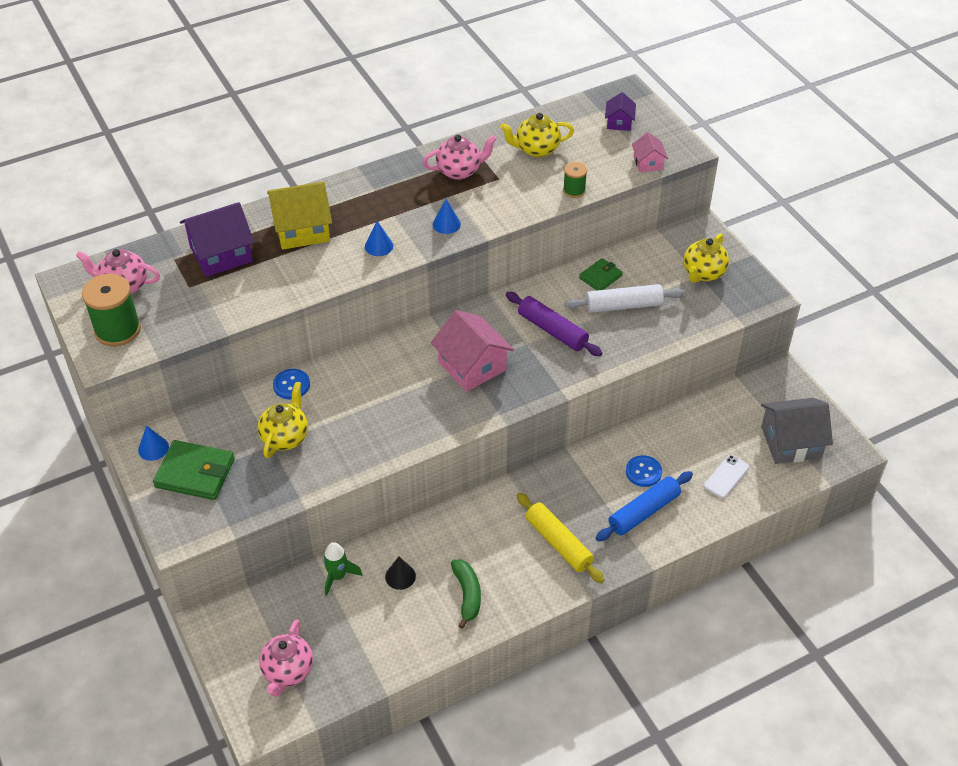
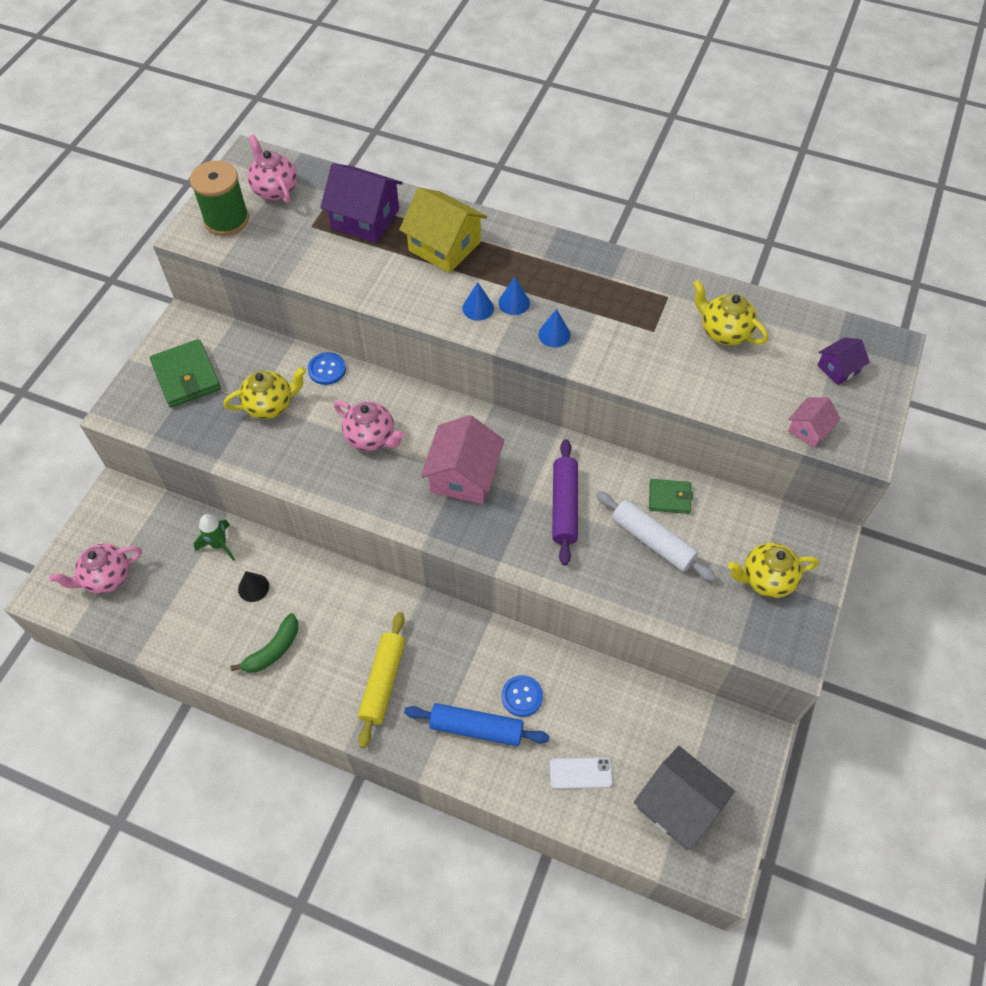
camera: 50 degrees right, 10 degrees up
blue cone [138,426,169,461] -> blue cone moved to [498,277,530,315]
pink teapot [422,135,497,180] -> pink teapot moved to [334,401,404,451]
green spool [563,162,587,198] -> none

